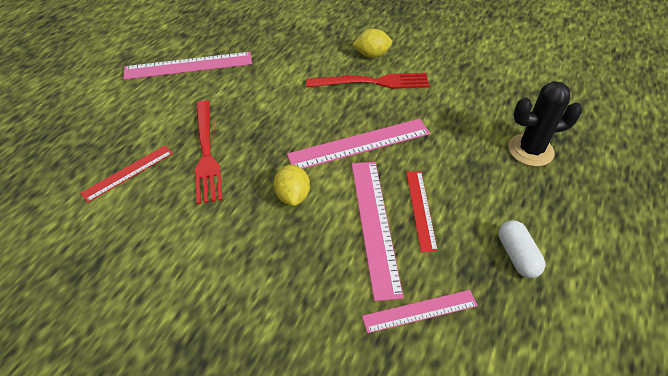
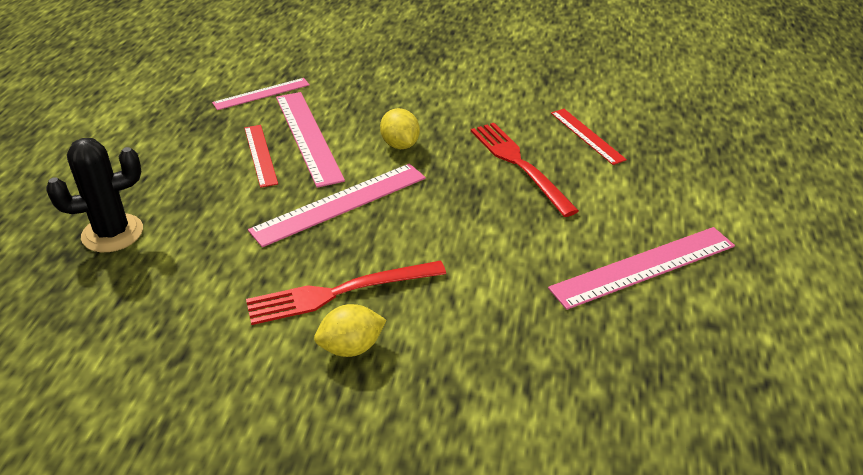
camera: 165 degrees right, 10 degrees down
red ruler [80,145,173,203] -> red ruler turned 60 degrees counterclockwise [551,109,627,165]
white capsule [499,220,545,278] -> none

